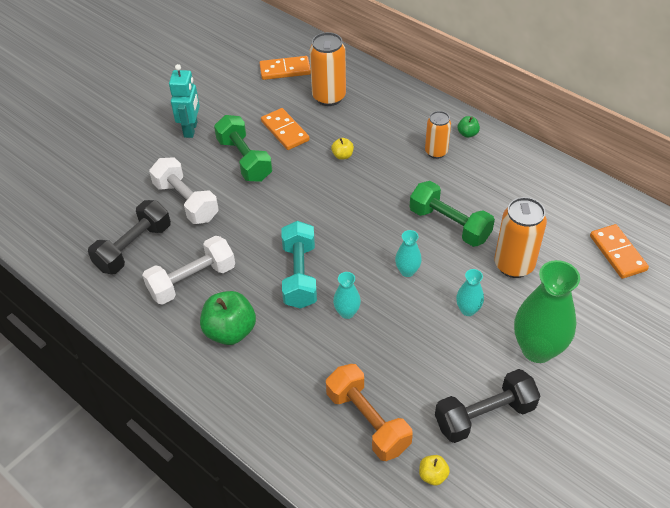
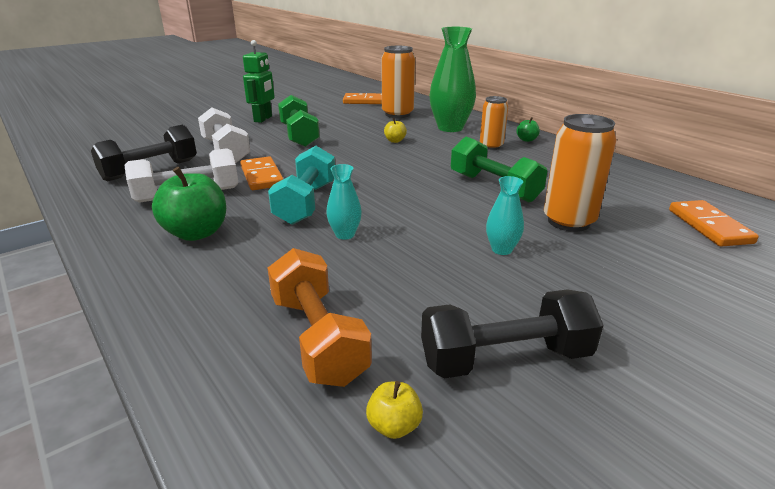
camera: 10 degrees right, 20 degrees down
turquoise robot [169,64,200,138] -> green robot [243,40,275,123]
orange domino [261,108,310,150] -> orange domino moved to [240,156,283,190]
turquoise vase [395,230,422,277] -> none
green vase [514,260,580,363] -> green vase moved to [429,27,476,132]

